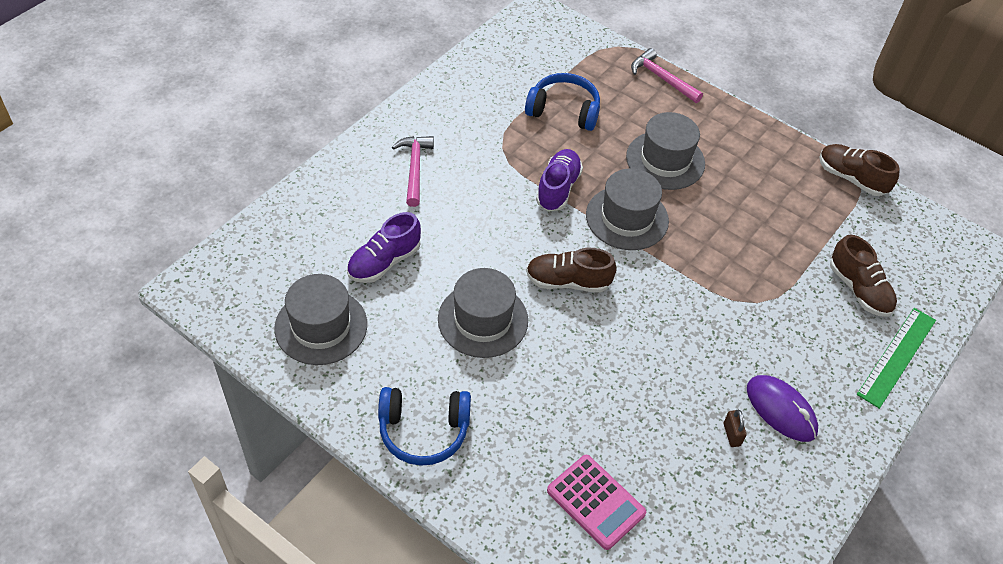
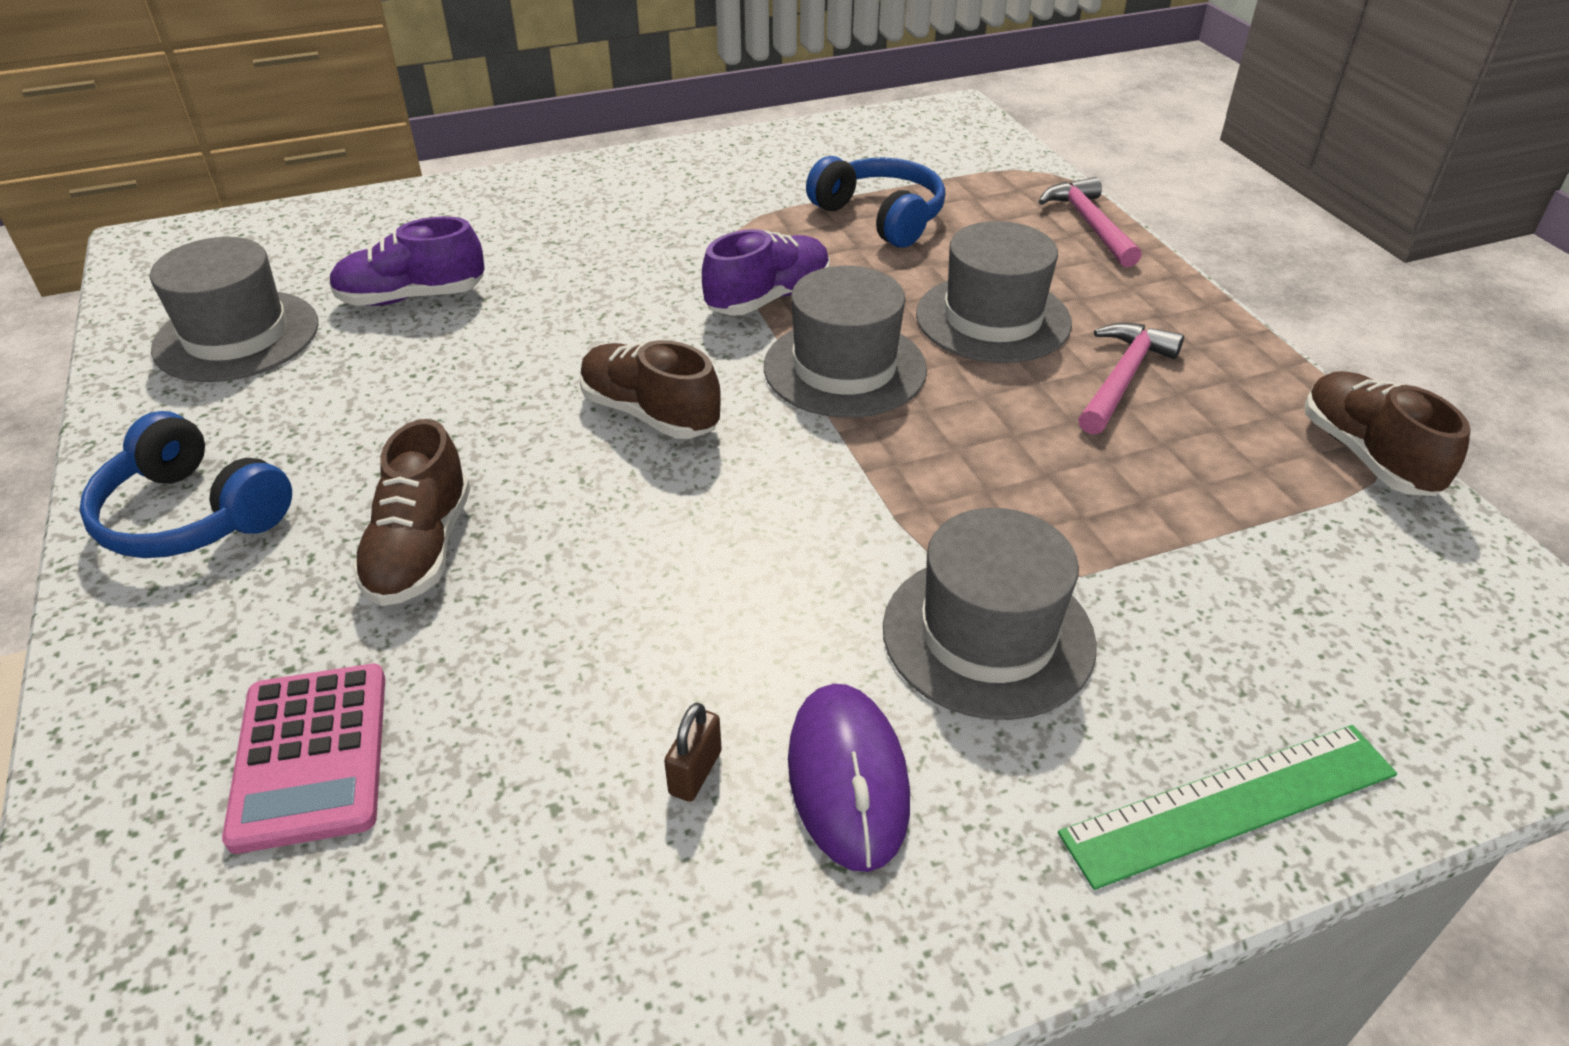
camera: 35 degrees right, 10 degrees down
pink hammer [392,136,434,207] -> pink hammer moved to [1078,323,1184,435]
grey hat [438,268,528,358] -> grey hat moved to [883,508,1097,720]
brown shoe [830,235,897,317] -> brown shoe moved to [352,419,470,606]

